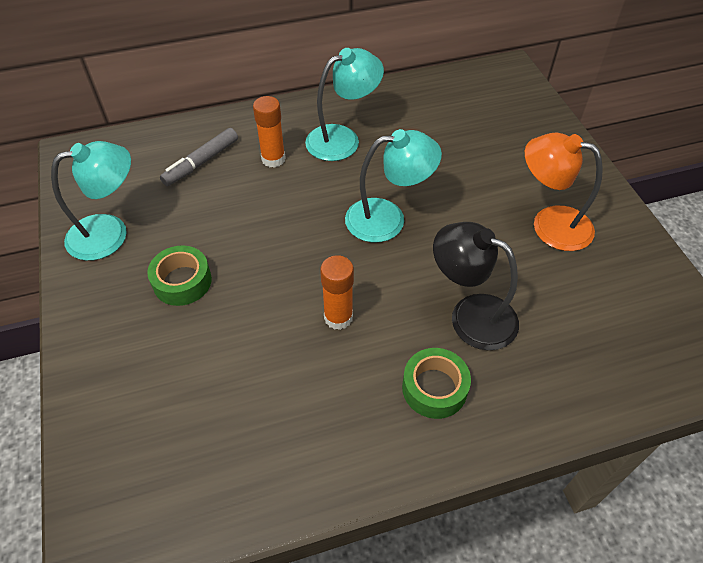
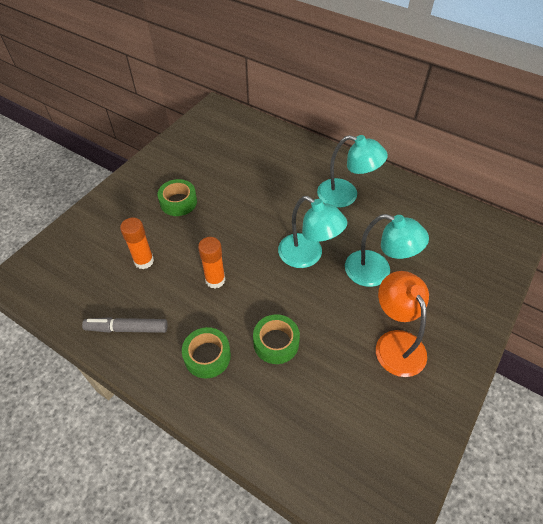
camera: 50 degrees right, 0 degrees up
turquoise lamp [51,141,131,261] -> turquoise lamp moved to [345,214,429,287]
grey marker [160,128,238,186] -> grey marker moved to [82,317,168,333]
orange glue stick [253,96,286,168] -> orange glue stick moved to [120,218,154,269]
black lamp [433,222,519,350] -> green tape [253,314,300,364]

